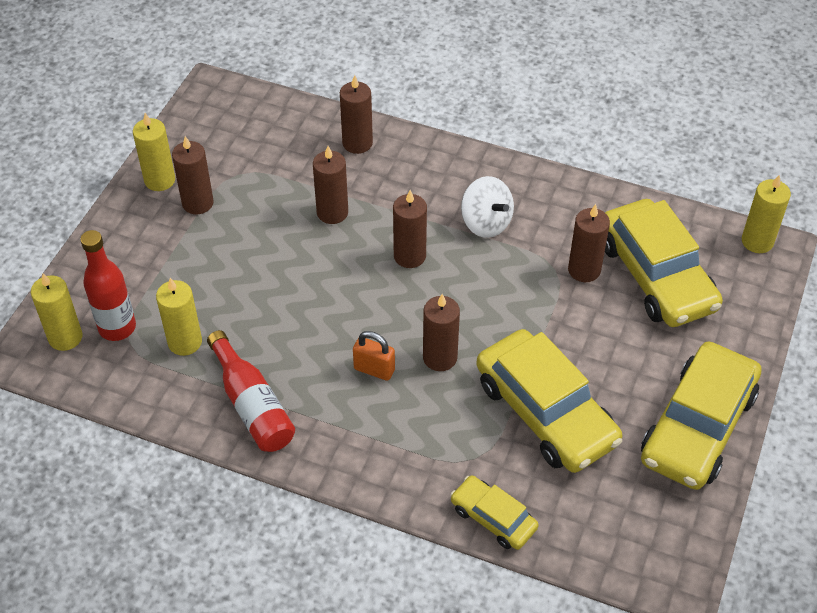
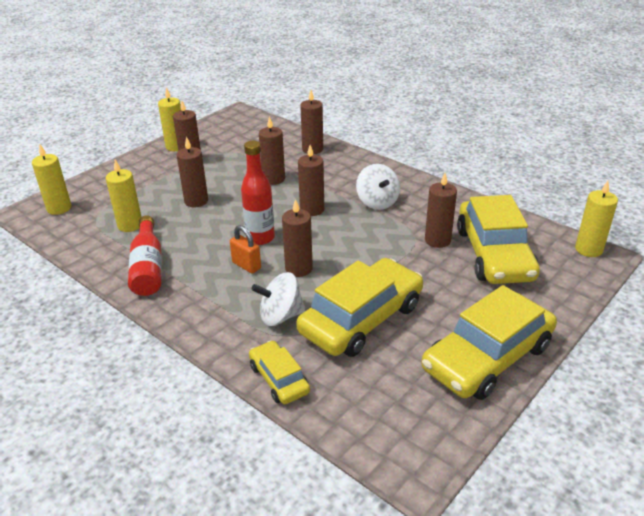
camera: 20 degrees right, 15 degrees down
red bottle [80,230,136,341] -> red bottle moved to [241,141,275,245]
yellow car [476,329,622,473] -> yellow car turned 120 degrees counterclockwise [296,258,423,357]
none -> brown candle [177,137,208,207]
none -> white spinning top [252,272,306,326]

